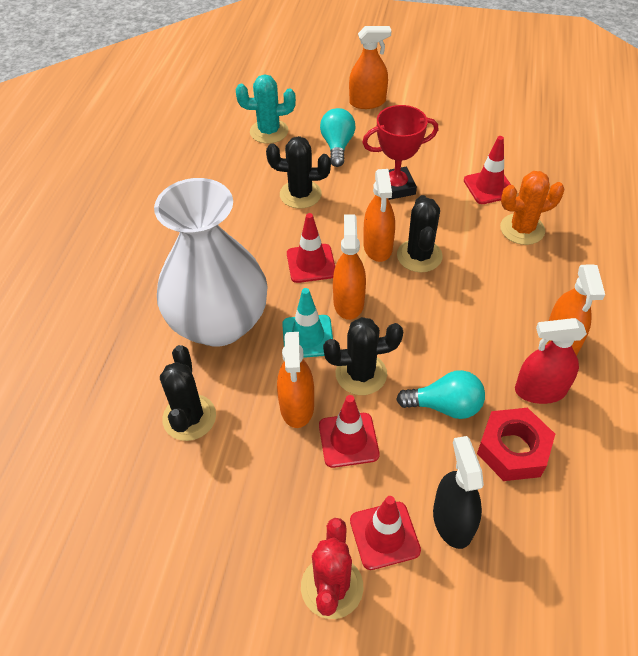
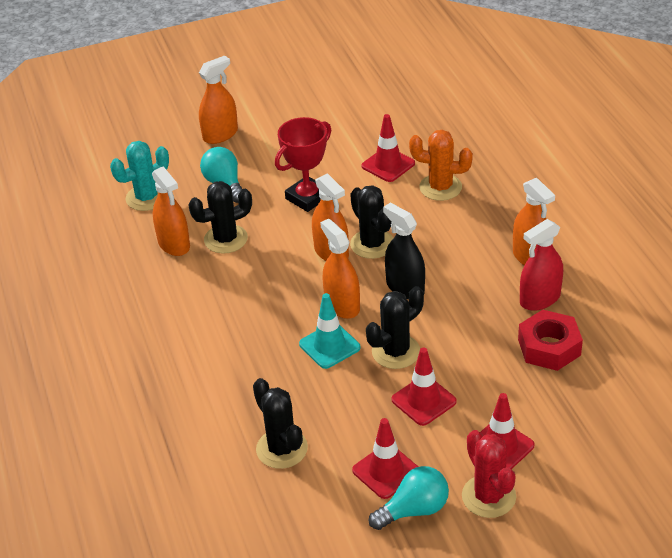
camera: 30 degrees left, 10 degrees down
white vase [154,178,268,346] -> none
orange spray bottle [277,332,314,428] -> orange spray bottle moved to [152,166,190,256]
red traffic cone [287,213,335,283] -> red traffic cone moved to [352,418,419,499]
turquoise light bulb [396,370,485,419] -> turquoise light bulb moved to [369,466,449,530]
black spray bottle [433,436,484,549] -> black spray bottle moved to [383,203,425,299]
orange cactus [500,171,564,245] -> orange cactus turned 60 degrees clockwise [409,130,473,201]

